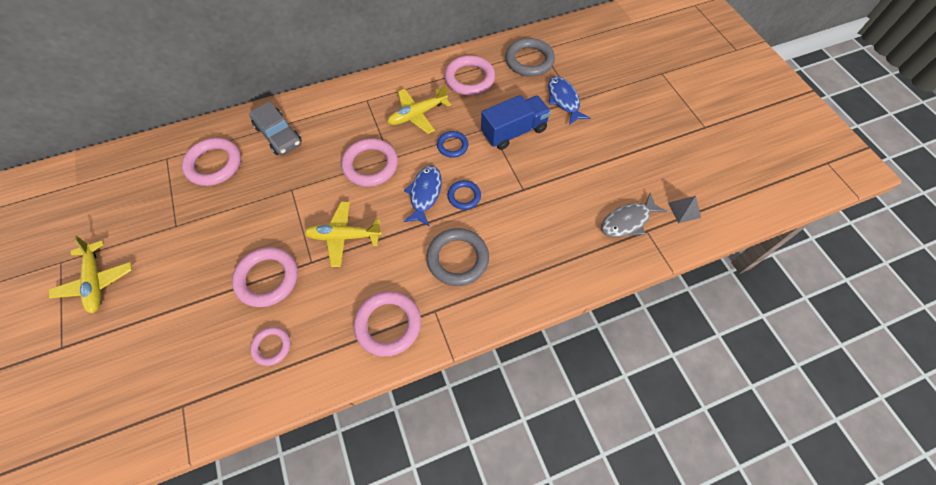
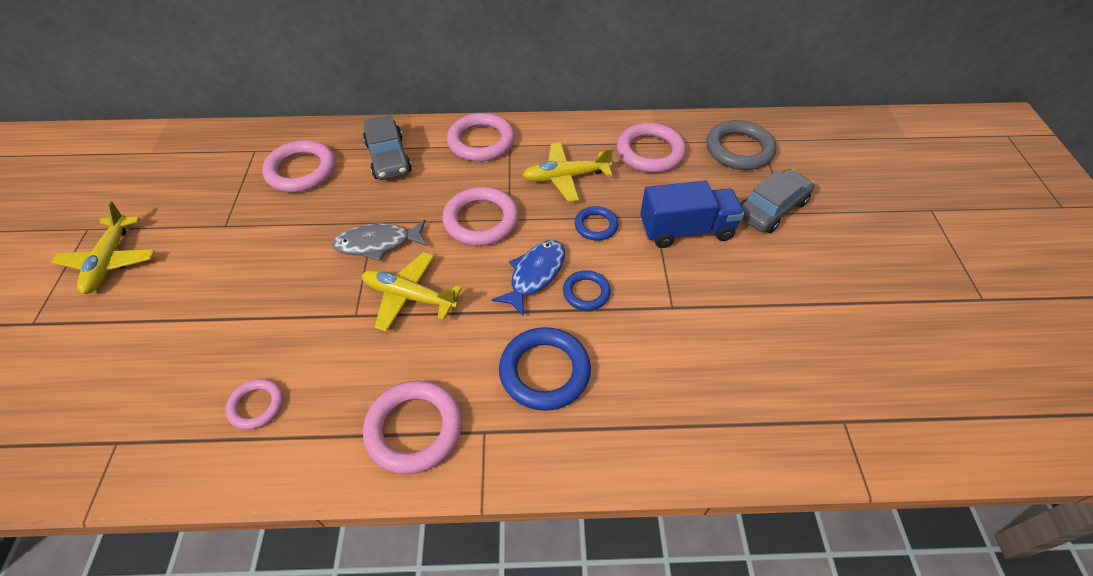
camera: 20 degrees right, 10 degrees down
pink ring [232,247,298,307] -> pink ring moved to [447,113,515,162]
grey ring [426,228,489,286] -> blue ring [499,327,591,411]
blue fish [548,76,591,125] -> grey car [740,169,814,233]
grey fish [601,193,667,237] -> grey fish moved to [332,220,428,261]
grey pyramid [668,196,701,223] -> none

